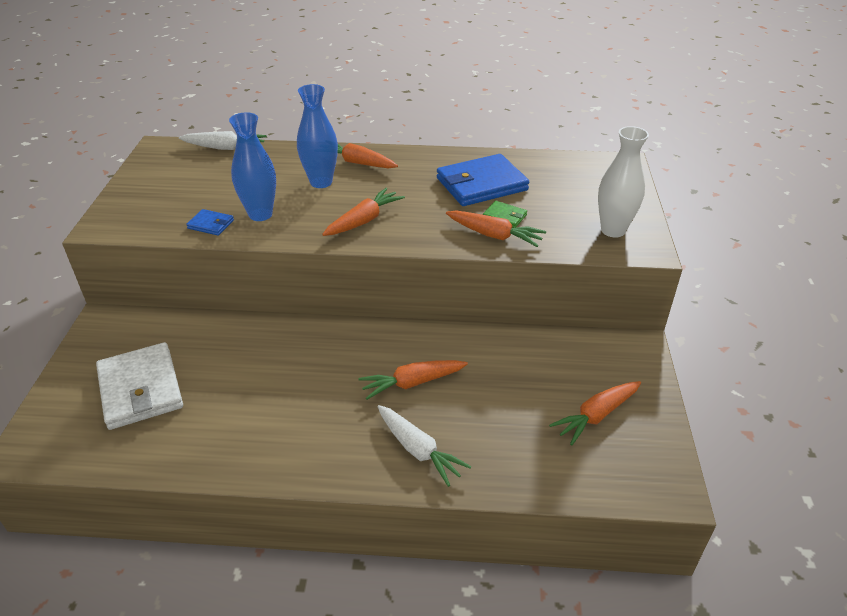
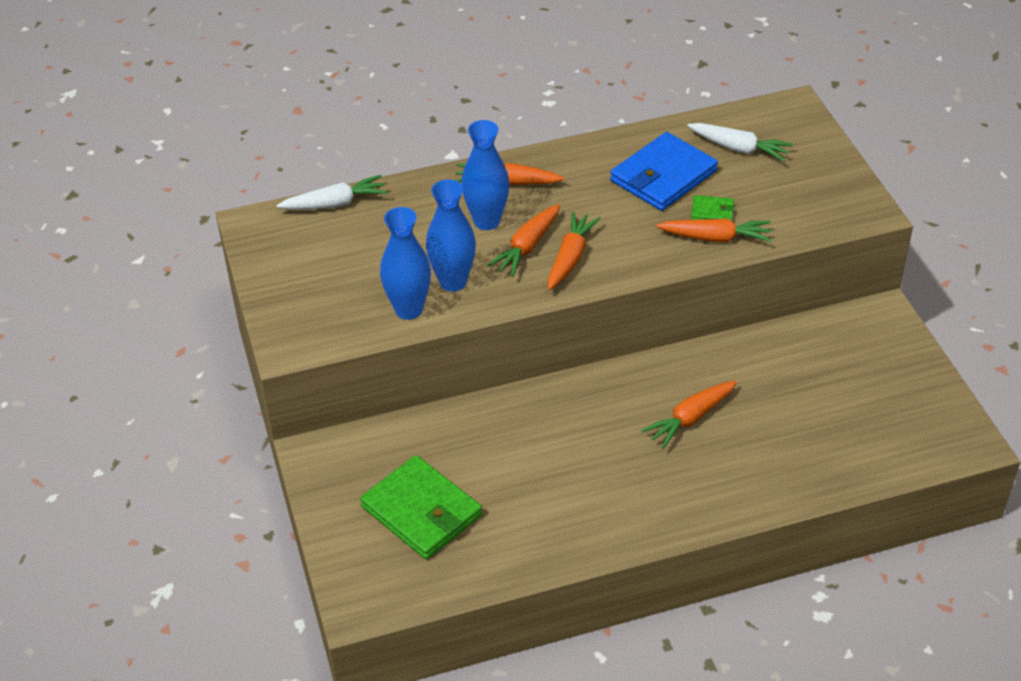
camera: 20 degrees left, 5 degrees up
white wallet [96,342,183,430] -> green wallet [360,455,482,559]
blue wallet [186,209,234,236] -> blue vase [380,207,431,320]
white carrot [377,405,472,487] -> white carrot moved to [687,123,793,162]
orange carrot [549,381,641,445] -> orange carrot moved to [487,204,560,277]
white vase [598,126,649,238] -> none

